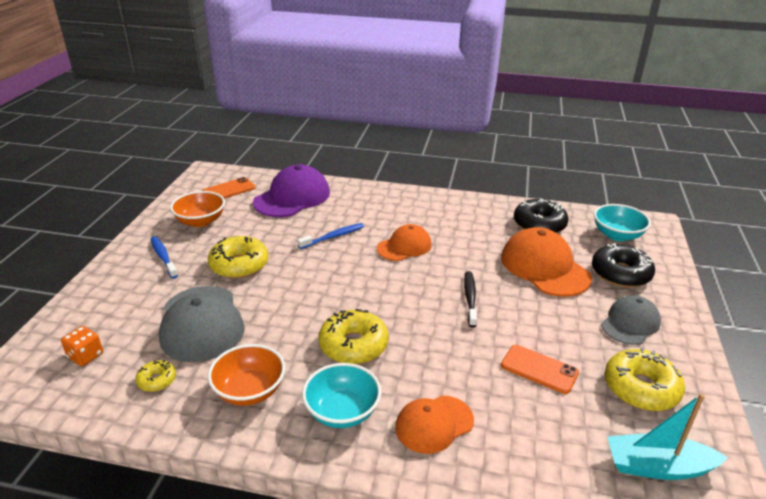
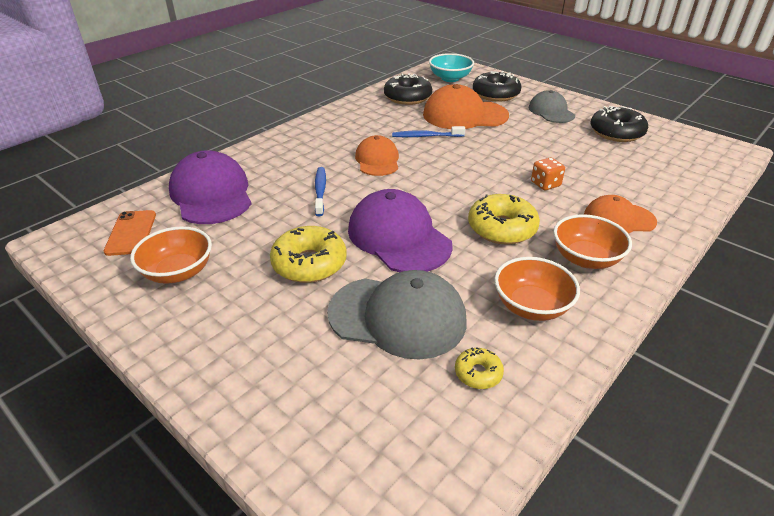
camera: 60 degrees left, 5 degrees up
orange dice [61,326,103,366] -> orange dice moved to [531,157,565,190]
blue toothbrush [151,236,178,279] -> blue toothbrush moved to [392,126,465,137]
turquoise bowl [302,363,381,428] -> orange bowl [553,214,632,269]
orange cap [395,396,474,454] -> orange cap turned 90 degrees clockwise [584,195,657,233]
black toothbrush [464,271,477,327] -> none
orange phone [501,345,579,394] -> none
yellow donut [605,348,685,411] -> black donut [591,106,648,142]
turquoise boat [607,393,728,480] -> none
none -> purple cap [348,189,453,272]

